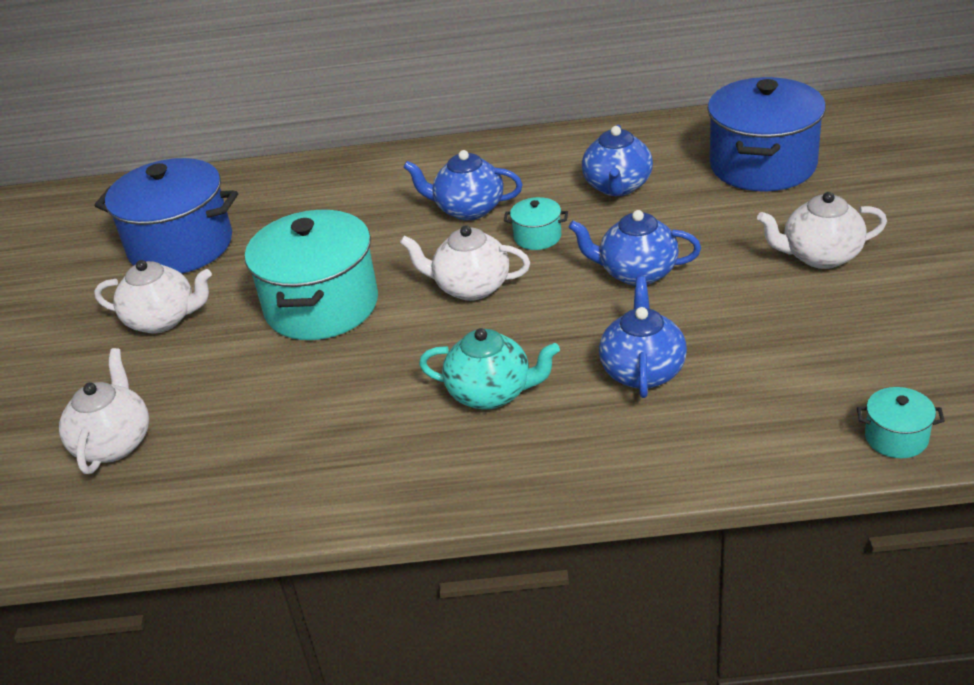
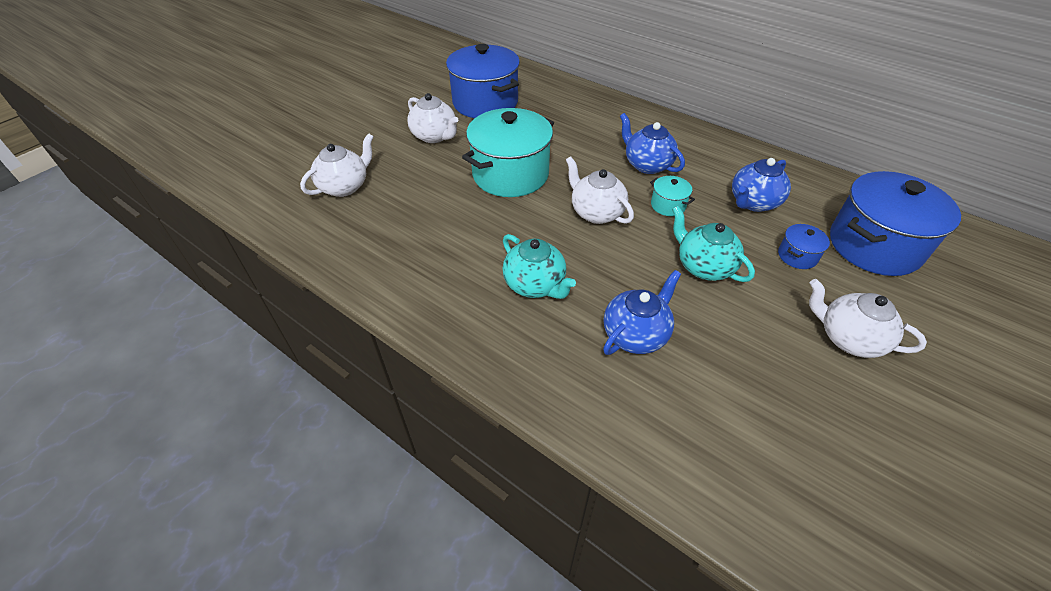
camera: 35 degrees right, 10 degrees up
blue teapot [568,210,701,286] -> turquoise teapot [672,206,755,282]
turquoise pot [857,387,945,458] -> none
none -> blue pot [778,224,830,269]

